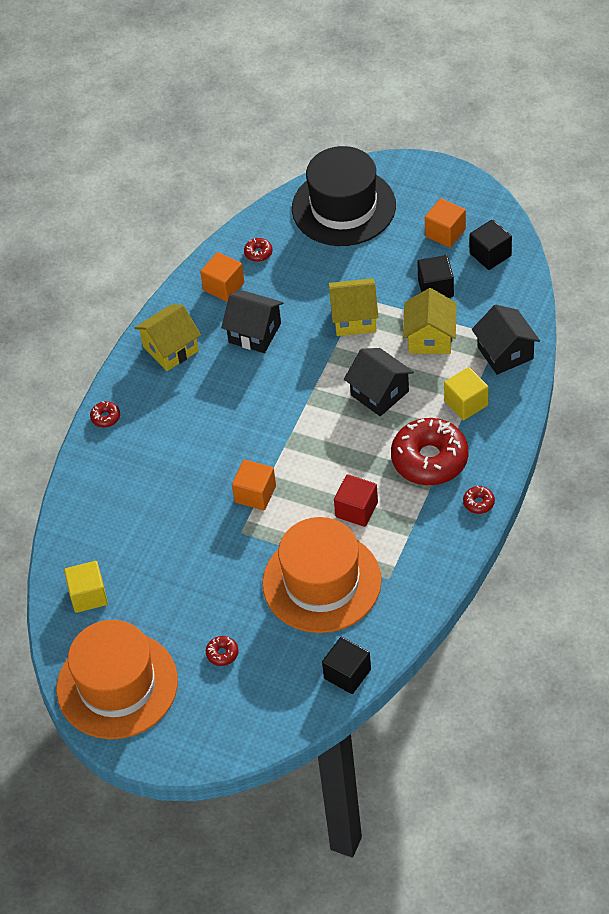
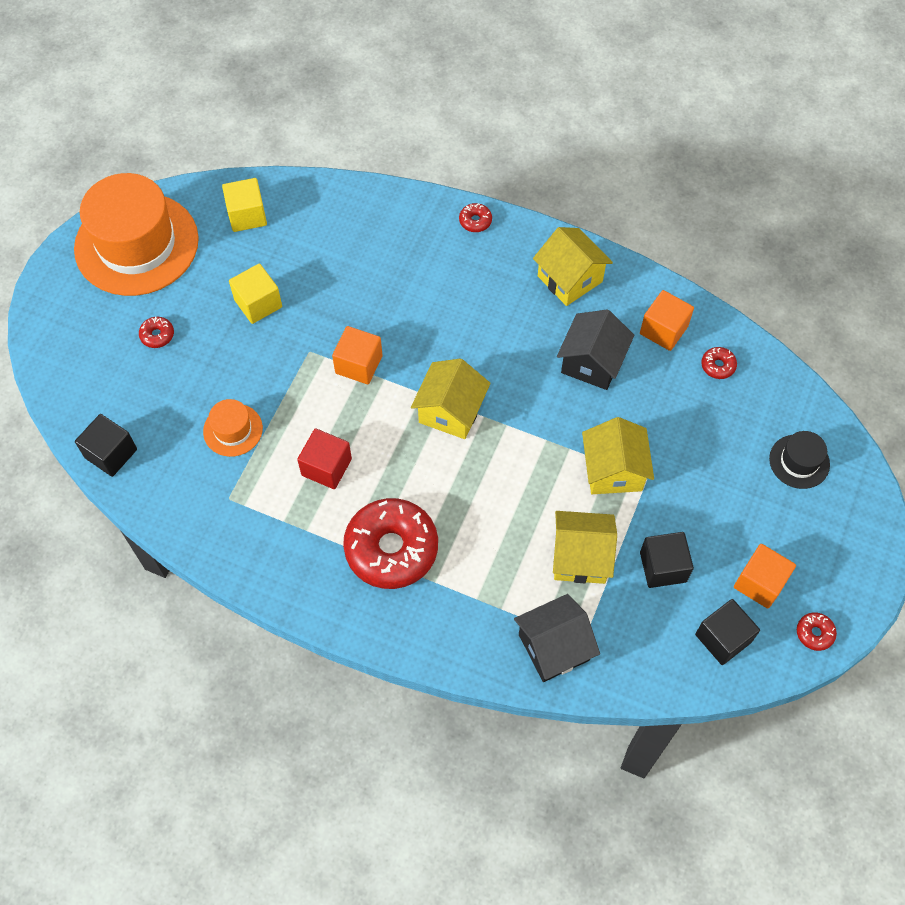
camera: 85 degrees right, 10 degrees up
orange hat [263,517,382,633] -> orange hat [203,399,263,457], size x0.45
black hat [292,146,396,246] -> black hat [769,431,830,489], size x0.45
black house [344,348,414,416] -> none
yellow cube [444,367,488,420] -> yellow cube moved to [229,264,282,324]
red donut [463,486,495,514] -> red donut moved to [797,612,837,651]
none -> yellow house [411,358,491,439]

